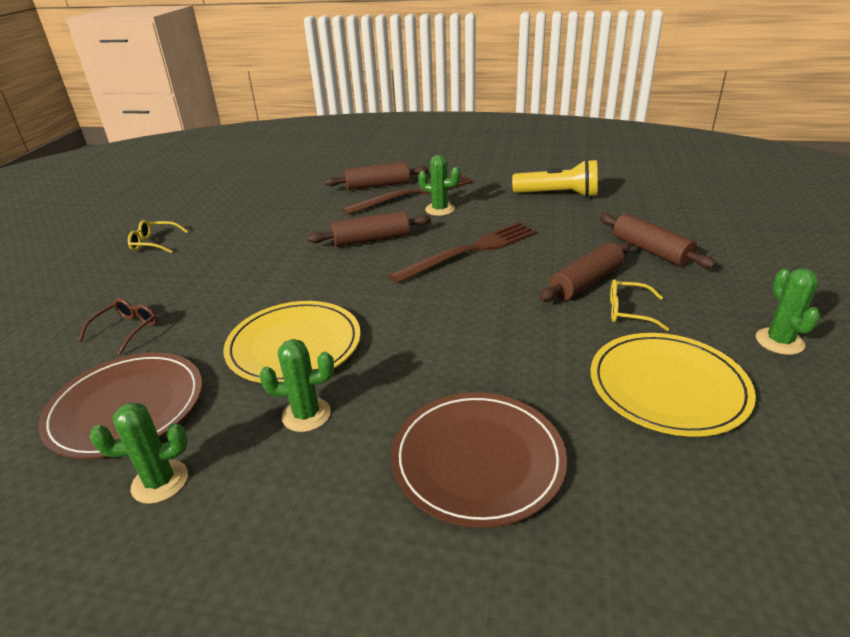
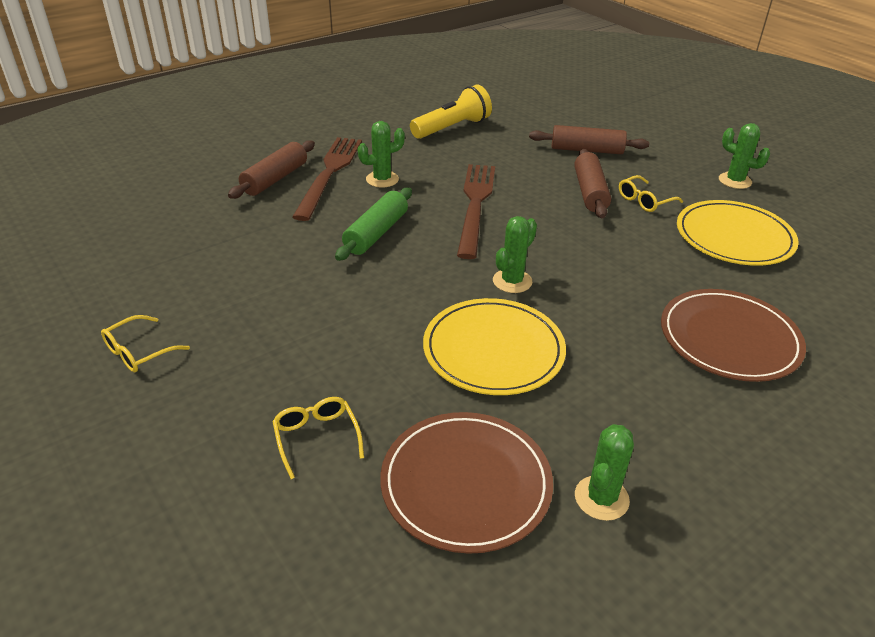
camera: 50 degrees left, 5 degrees up
brown glasses [78,298,158,355] -> yellow glasses [272,397,364,479]
green cactus [259,339,334,432] -> green cactus moved to [493,216,537,293]
brown rolling pin [308,211,431,247] -> green rolling pin [335,188,412,261]

